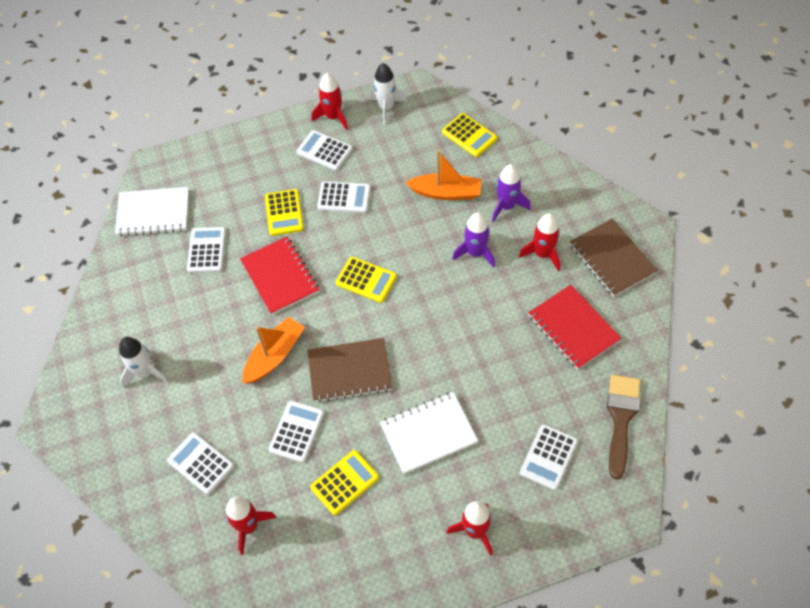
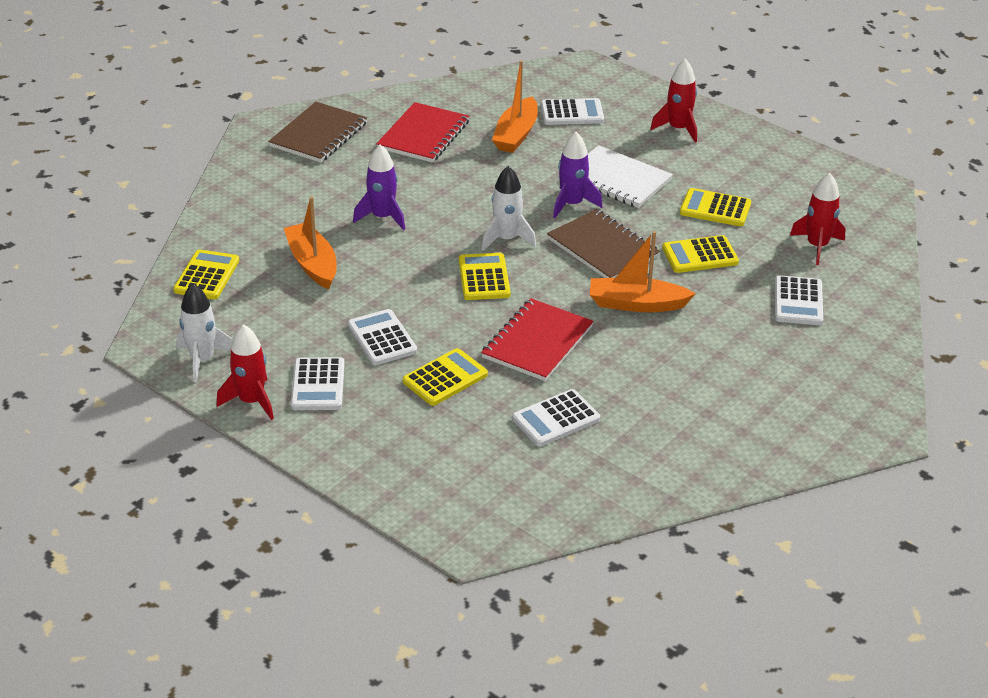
camera: 125 degrees left, 20 degrees down
white notebook [115,187,189,236] -> none
white rocket [119,337,168,388] -> white rocket moved to [482,166,536,251]
white calculator [269,401,324,463] -> yellow calculator [662,235,739,273]
purple rocket [492,164,531,222] -> purple rocket moved to [553,132,602,218]
red rocket [519,213,560,271] -> none
brown brush [607,375,641,479] -> none
none -> orange boat [492,60,538,153]

